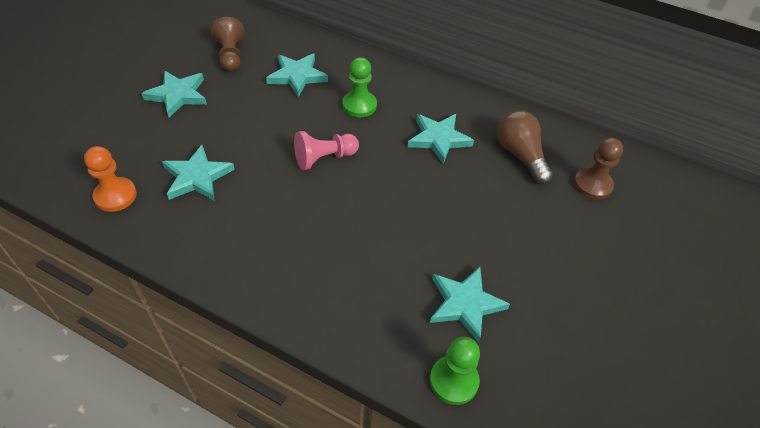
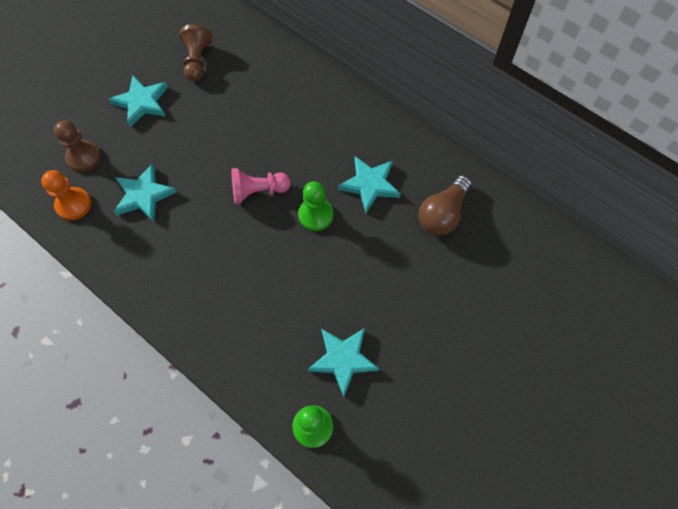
camera: 15 degrees right, 15 degrees up
turquoise star [266,54,328,97] -> none
green pawn [342,57,377,117] -> green pawn moved to [298,181,333,231]
brown light bulb [497,110,553,185] -> brown light bulb turned 135 degrees counterclockwise [418,175,472,236]
brown pawn [574,138,623,199] -> brown pawn moved to [54,121,101,172]

